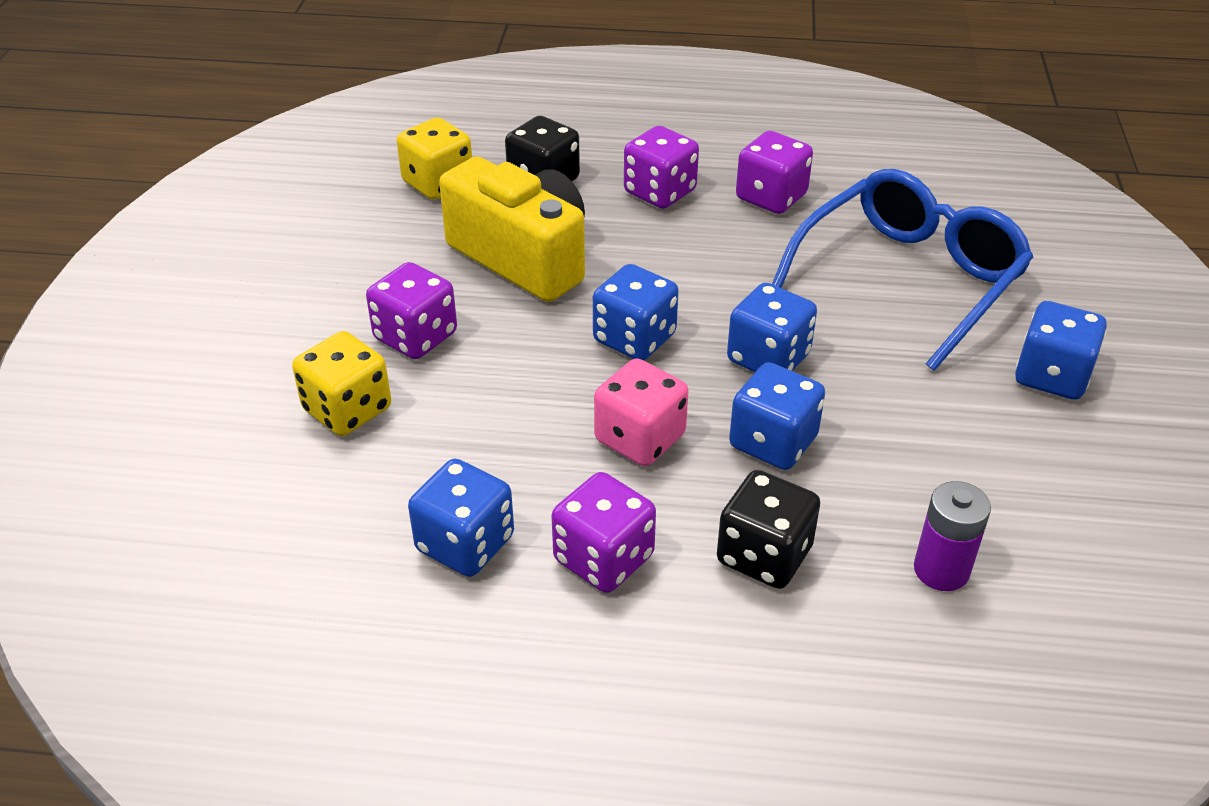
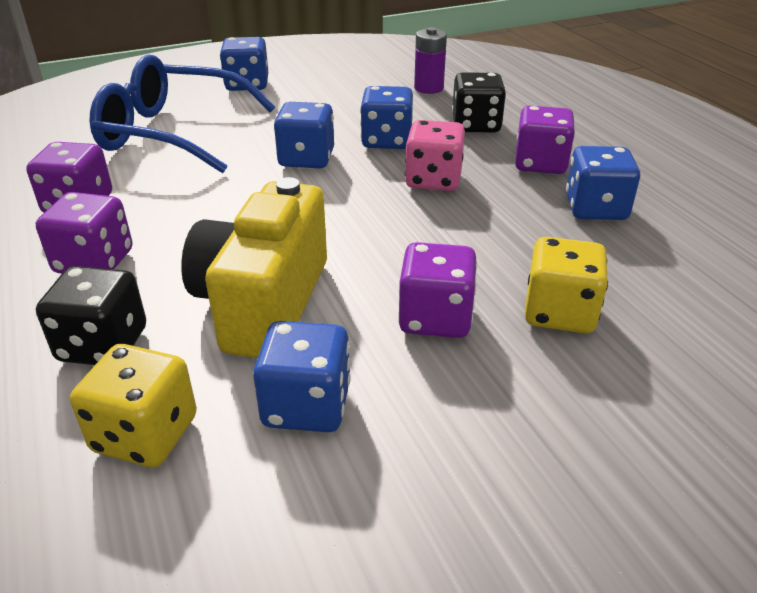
camera: 120 degrees left, 5 degrees down
blue dice [593,264,679,360] -> blue dice moved to [253,321,351,432]

